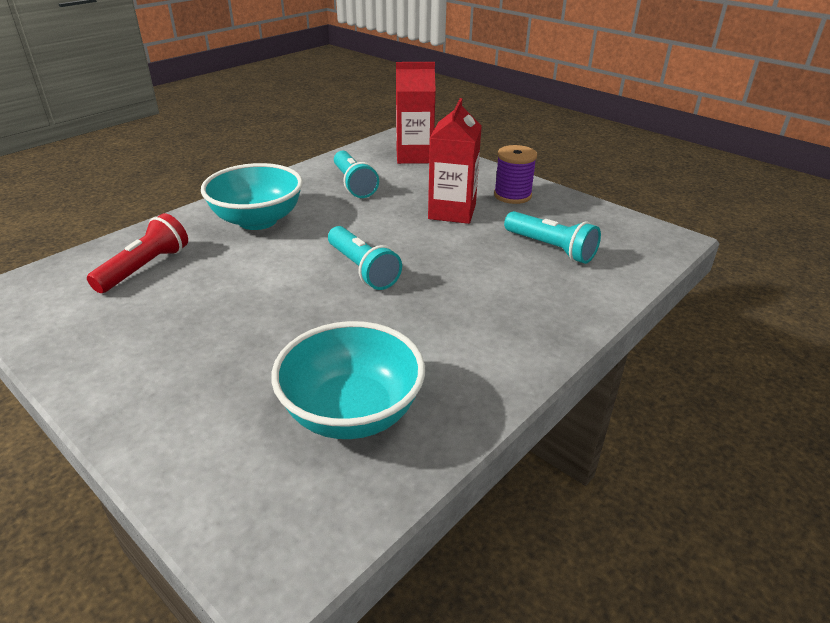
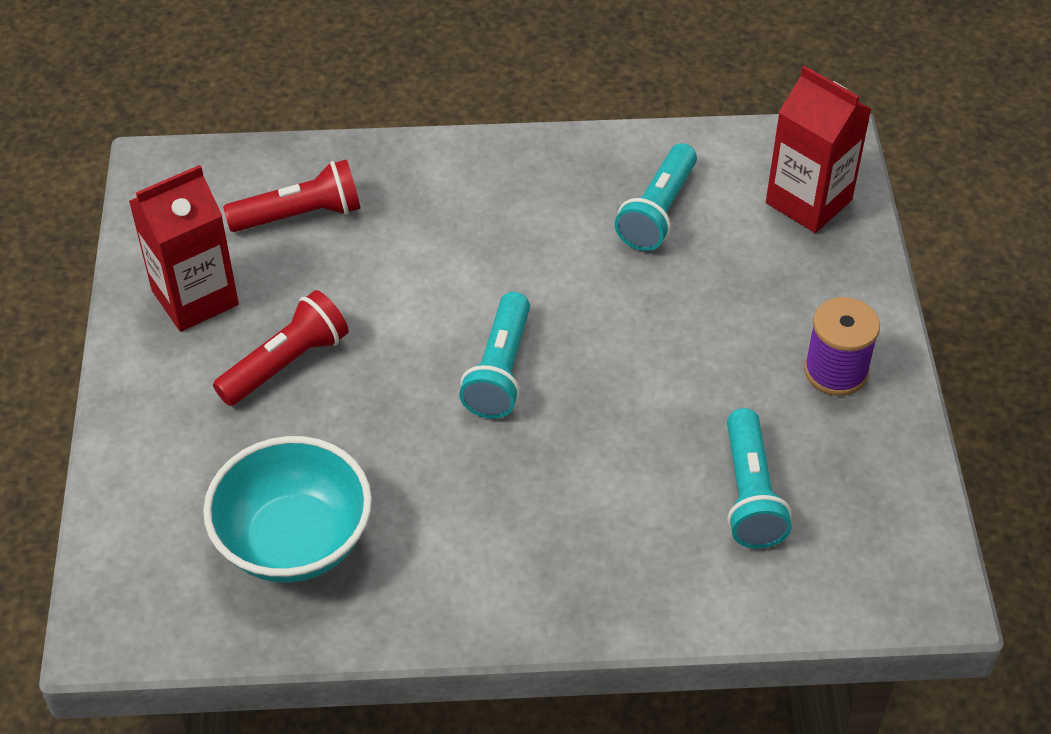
camera: 45 degrees right, 15 degrees up
turquoise bowl [201,163,303,230] -> none
red carton [428,98,482,224] -> red carton moved to [129,165,239,332]
none -> red flashlight [213,290,349,406]

